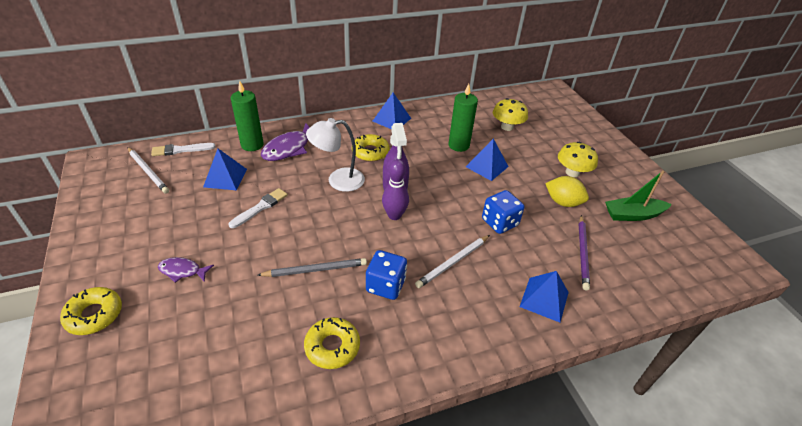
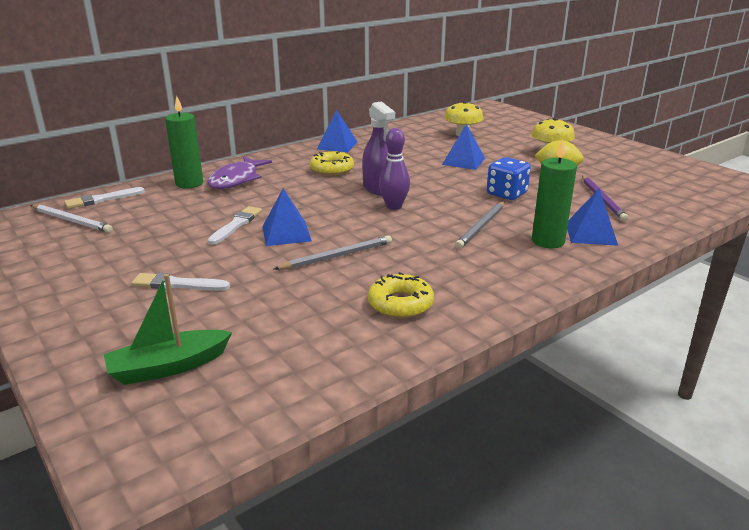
camera: 15 degrees left, 15 degrees down
yellow donut [60,287,122,335] -> none
purple fish [158,257,214,283] -> white brush [131,273,230,291]
blue pyramid [203,149,247,190] -> blue pyramid moved to [262,188,312,246]
white lamp [306,118,365,192] -> none
blue dice [366,250,407,300] -> none
white pencil [415,235,490,288] -> grey pencil [455,201,505,249]
green candle [448,84,478,152] -> green candle moved to [532,139,577,248]
green boat [605,170,672,221] -> green boat moved to [104,274,232,385]

